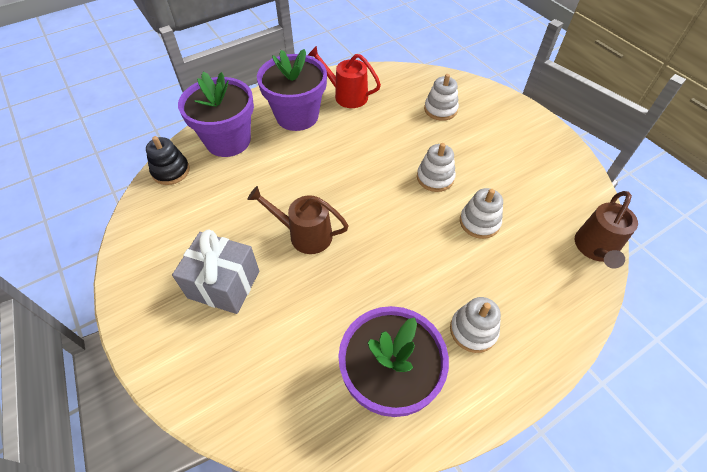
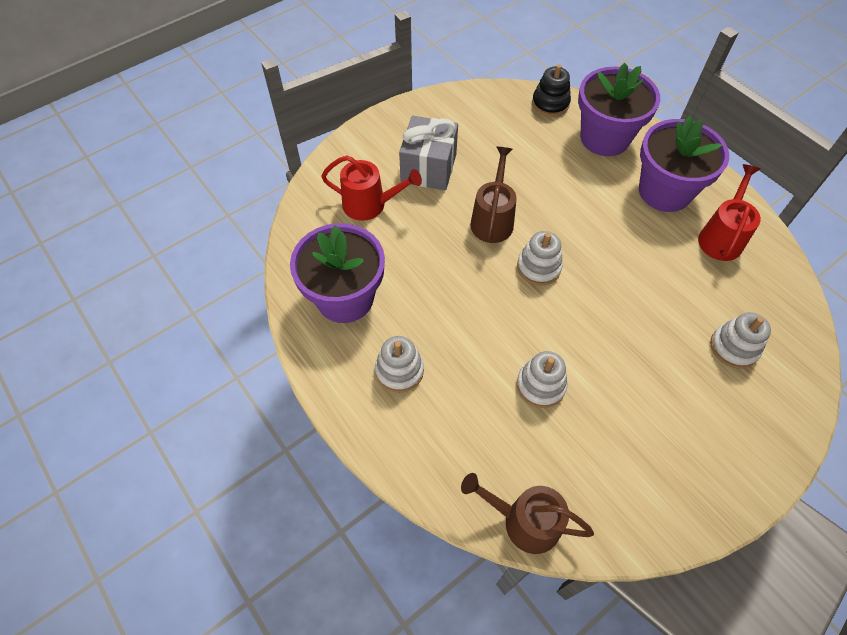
camera: 85 degrees right, 5 degrees up
white stacking toy [417,143,456,192] -> white stacking toy moved to [517,231,563,286]
none -> red watering can [321,155,422,221]

